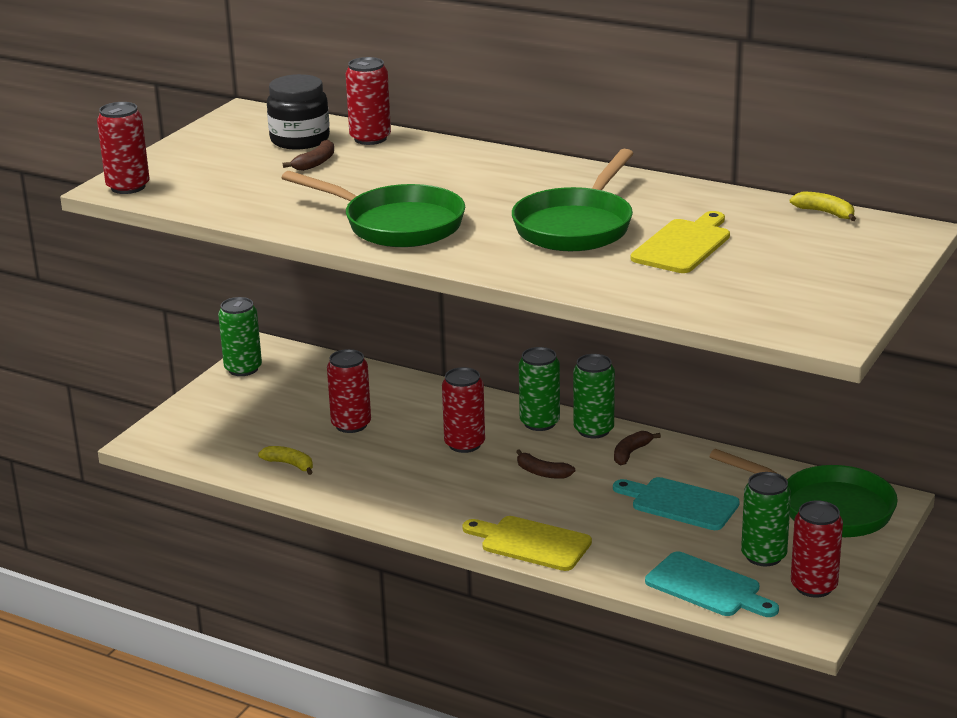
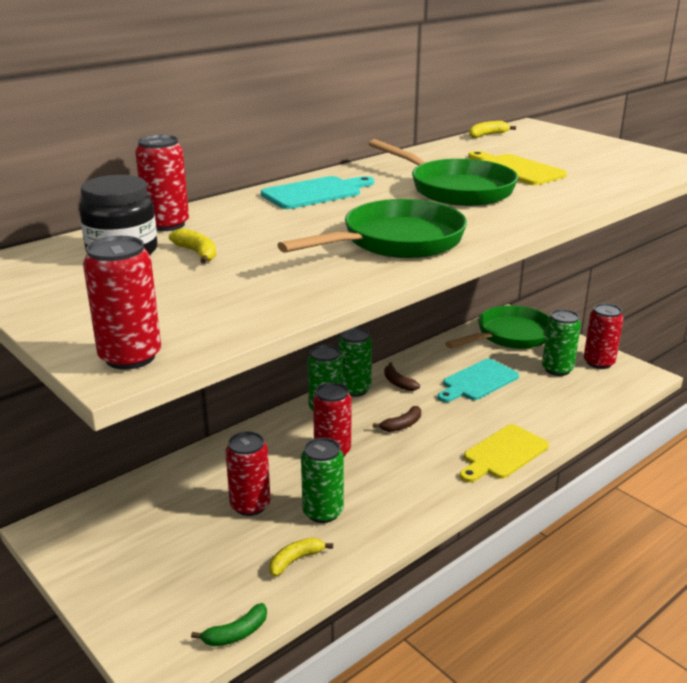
camera: 70 degrees left, 0 degrees up
green can [218,297,262,376] -> green can moved to [301,438,344,523]
brown banana [283,140,334,171] -> yellow banana [169,228,216,264]
turquoise cutting board [645,551,779,617] -> turquoise cutting board moved to [261,176,374,209]
none -> green banana [191,603,267,646]

